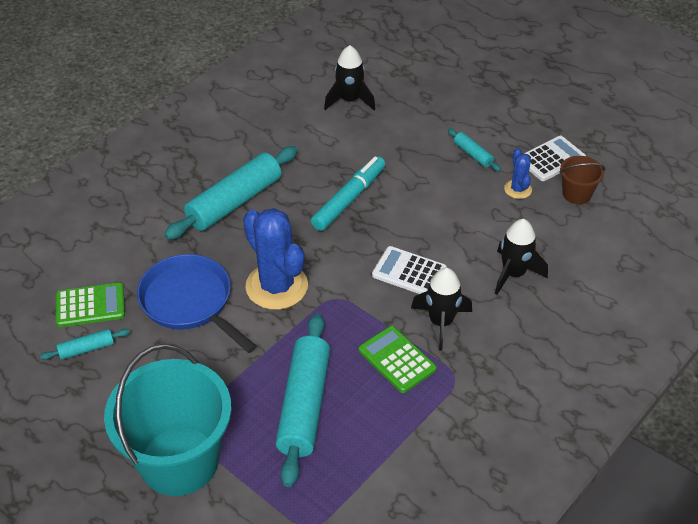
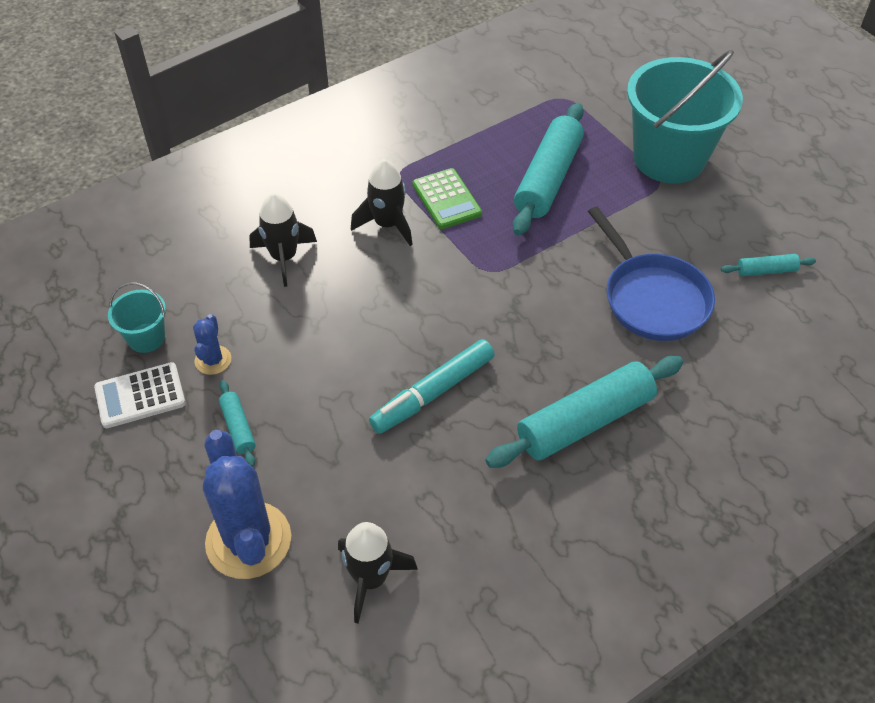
camera: 165 degrees left, 5 degrees up
green calculator [56,282,125,327] -> none
blue cactus [243,208,308,310] -> blue cactus moved to [203,430,291,579]
white calculator [372,246,447,294] -> none
brown bucket [560,156,605,204] -> turquoise bucket [108,282,166,353]

